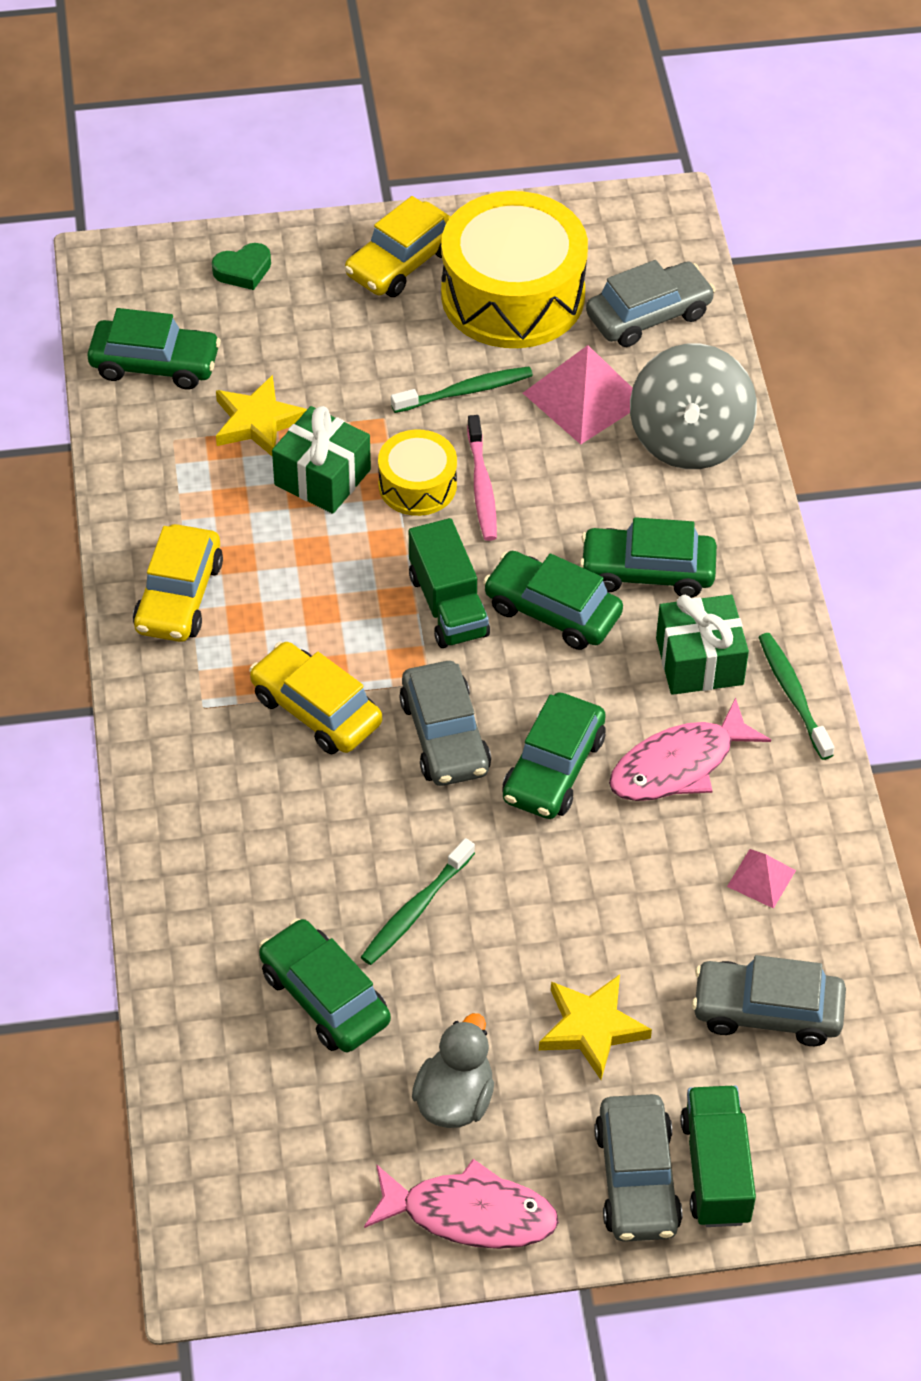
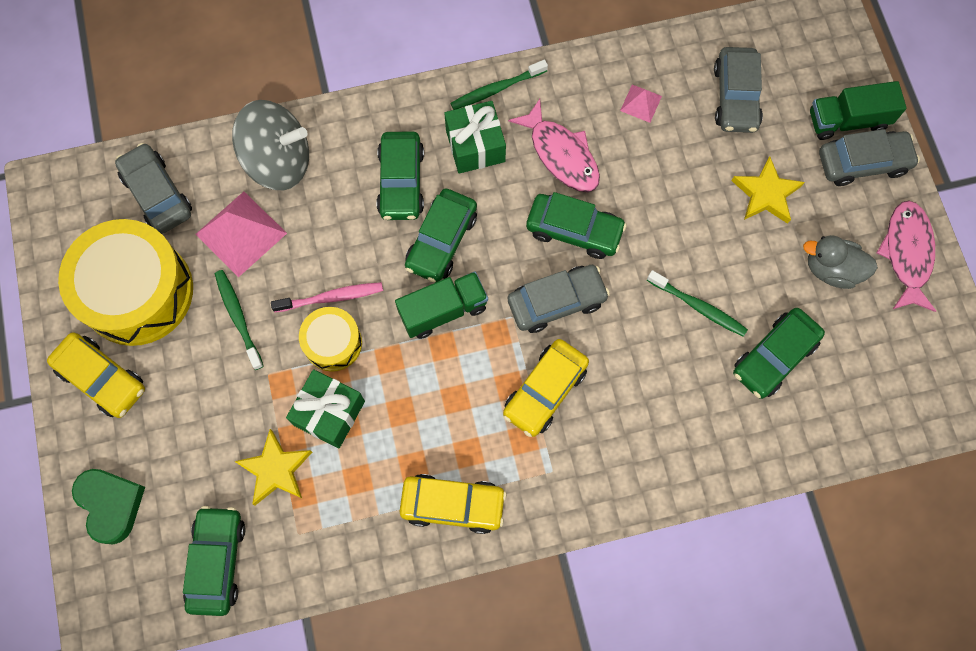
camera: 95 degrees left, 20 degrees up
green heart [212,243,271,290] -> green heart [72,469,145,544], size x1.55

